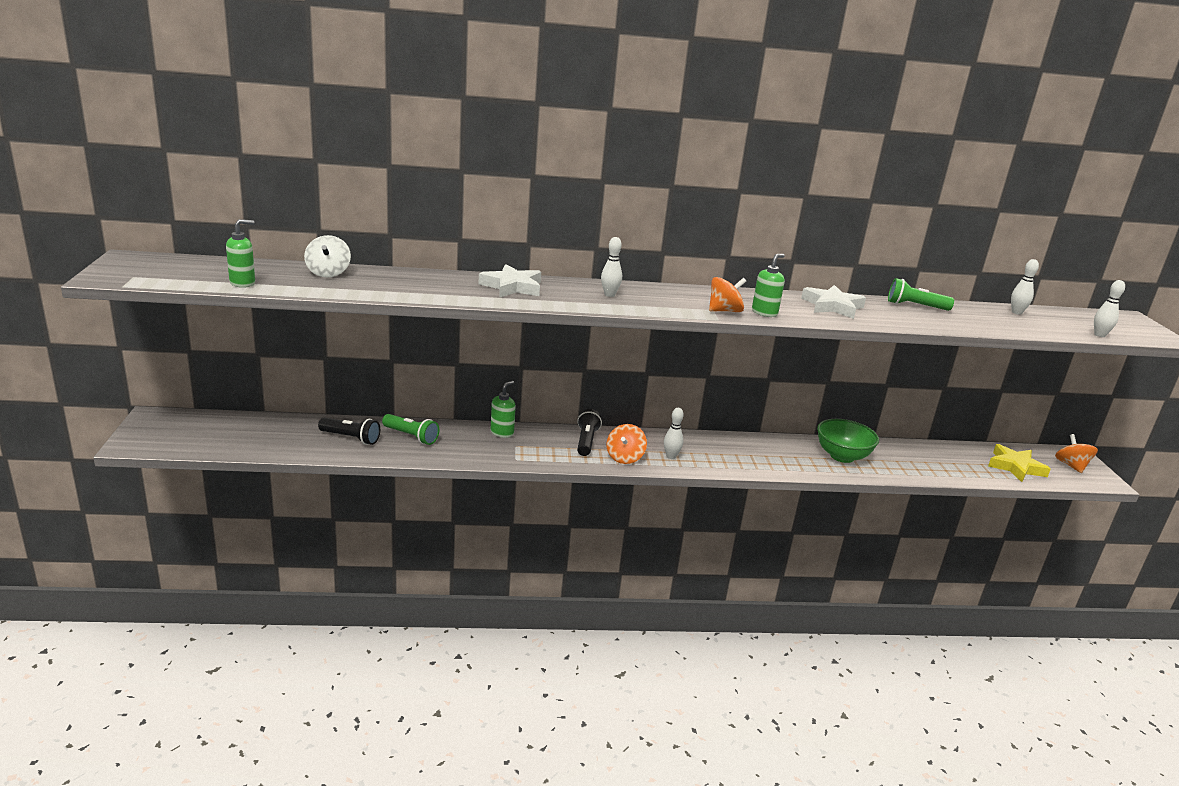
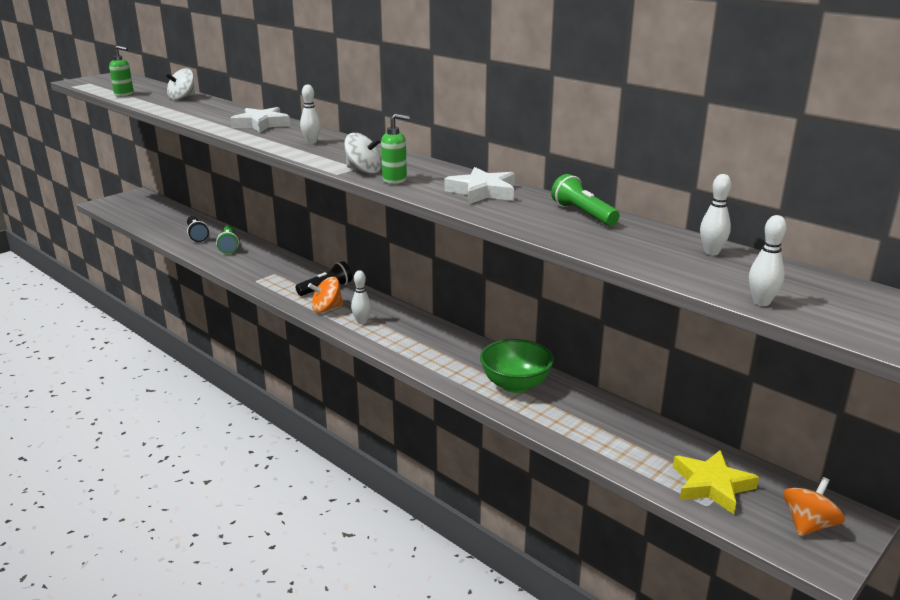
camera: 50 degrees right, 0 degrees up
green soap dispenser [491,381,516,438] -> none
orange spinning top [709,277,746,312] -> white spinning top [344,133,382,173]

